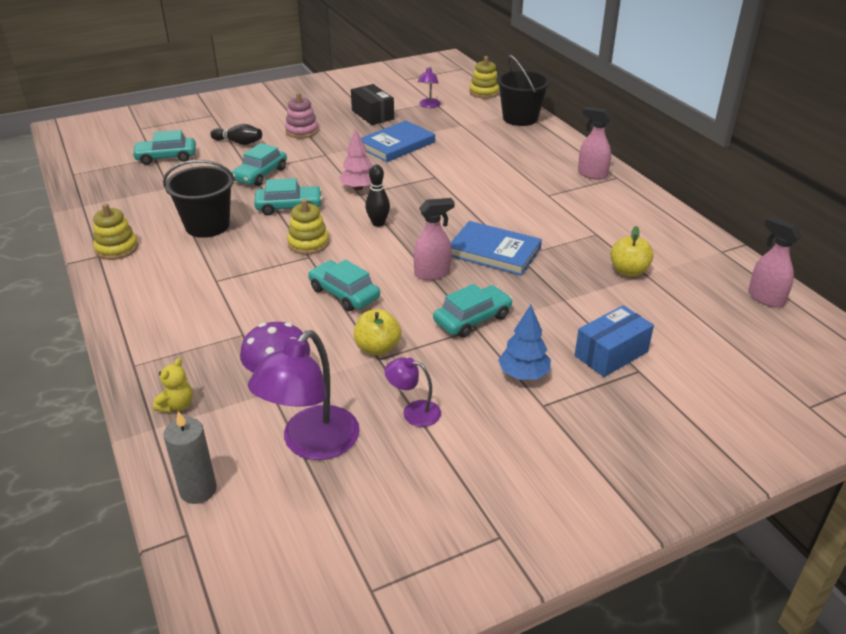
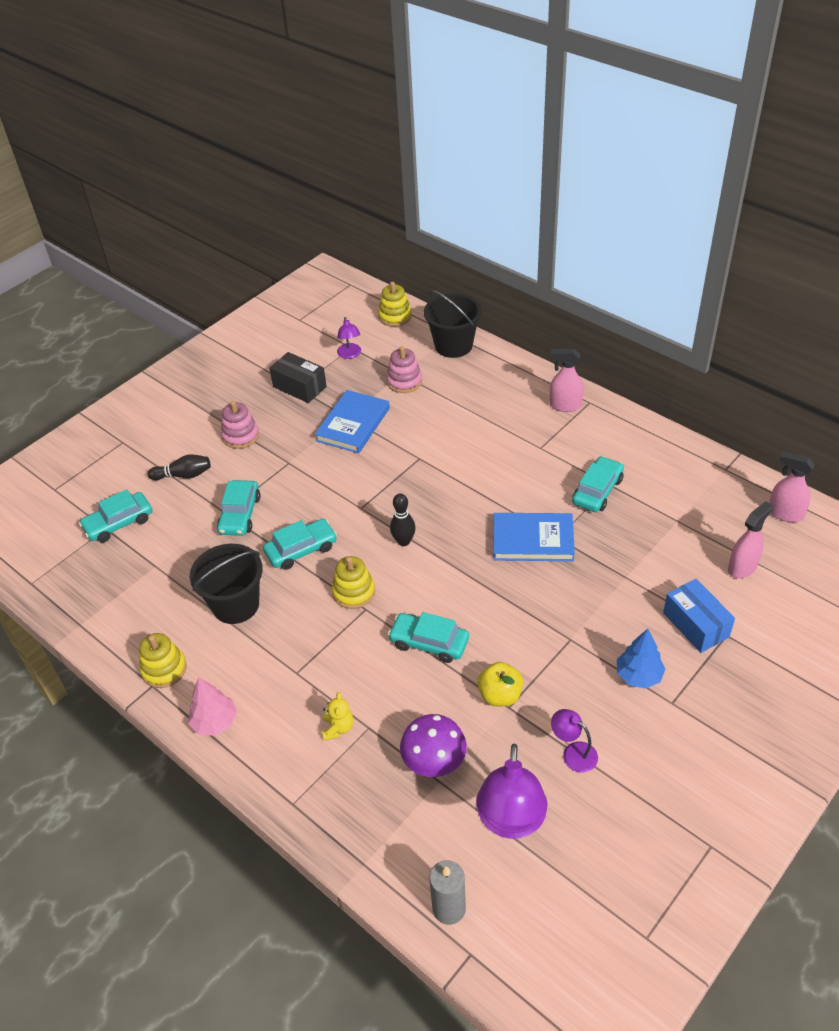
camera: 20 degrees left, 10 degrees up
yellow teddy bear [153,358,193,413] -> yellow teddy bear moved to [322,692,353,741]
pink tree [339,128,373,190] -> pink tree moved to [188,677,237,736]
purple lamp [385,357,441,427] -> purple lamp turned 45 degrees clockwise [551,709,598,773]
pink spray bottle [414,198,455,280] -> pink spray bottle moved to [728,501,773,579]
turquoise car [433,284,513,338] -> turquoise car moved to [572,456,624,512]
blue box [575,305,654,377] -> blue box turned 60 degrees counterclockwise [663,579,735,653]
yellow apple [610,226,654,277] -> none
none -> pink stacking toy [386,346,422,393]

